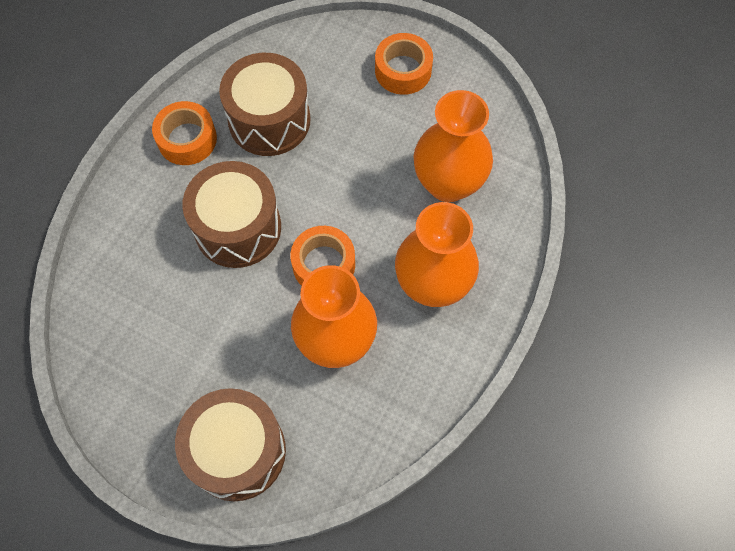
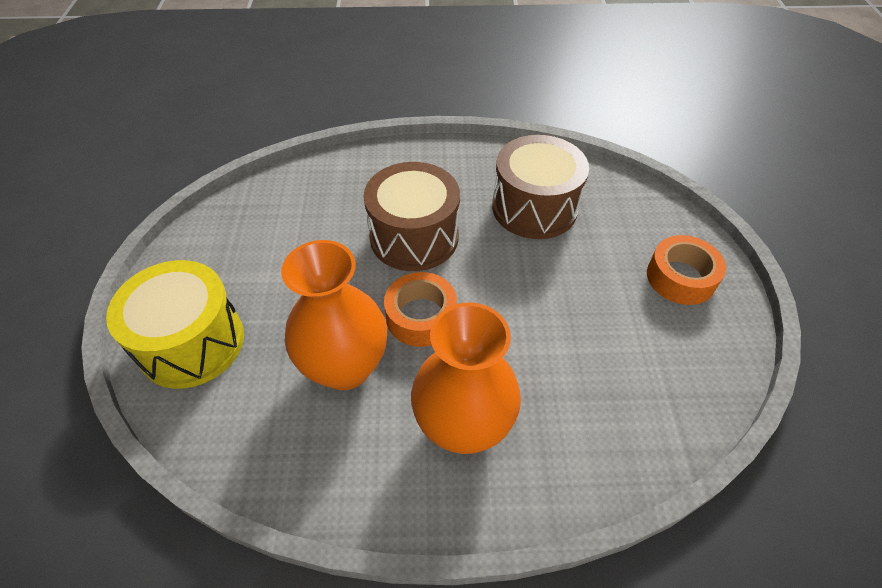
camera: 60 degrees right, 15 degrees down
orange tape [152,101,217,165] -> none
brown drum [175,388,286,501] -> yellow drum [106,260,244,389]
orange vase [413,90,493,202] -> none

